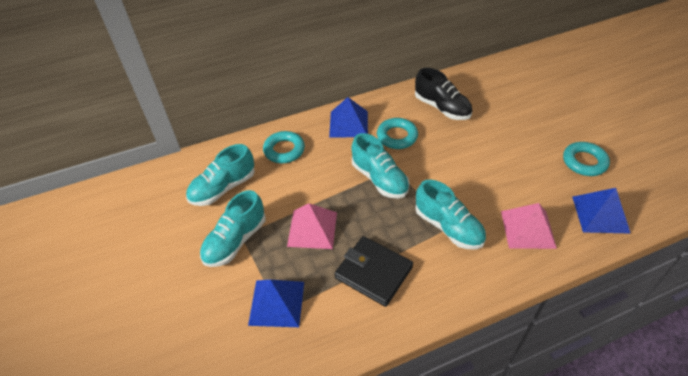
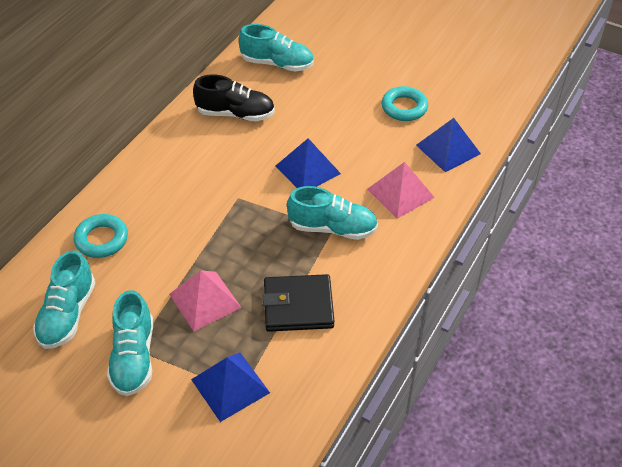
camera: 40 degrees left, 0 degrees up
blue pyramid [329,97,368,138] -> blue pyramid moved to [276,138,341,188]
turquoise shoe [352,133,410,198] -> turquoise shoe moved to [239,24,314,71]
turquoise ring [377,118,418,149] -> none

